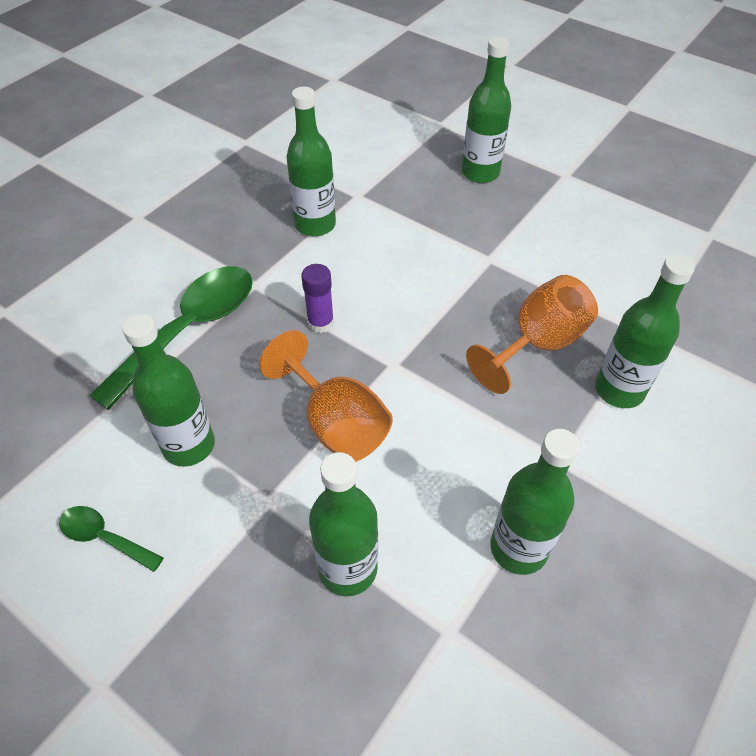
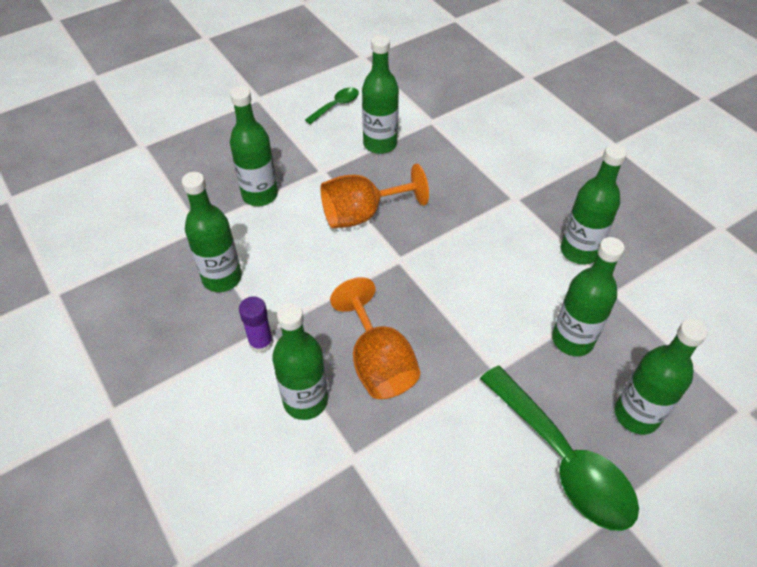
camera: 110 degrees right, 0 degrees up
green spoon [89,266,253,410] -> green spoon moved to [480,366,639,531]
purple glue stick [301,264,334,333] -> purple glue stick moved to [239,296,273,353]
none -> green bottle [552,237,625,356]

